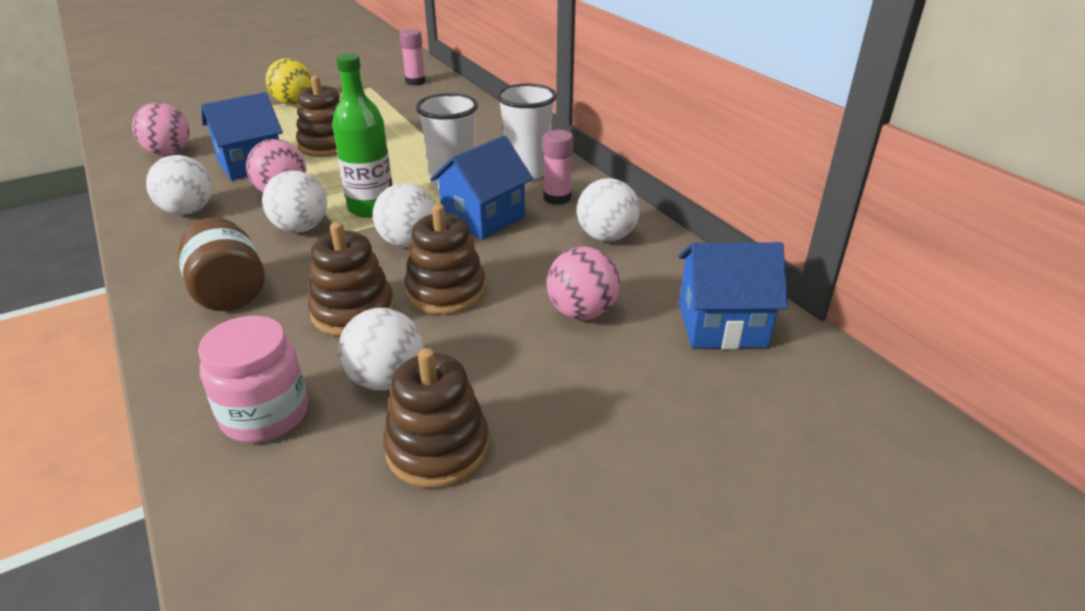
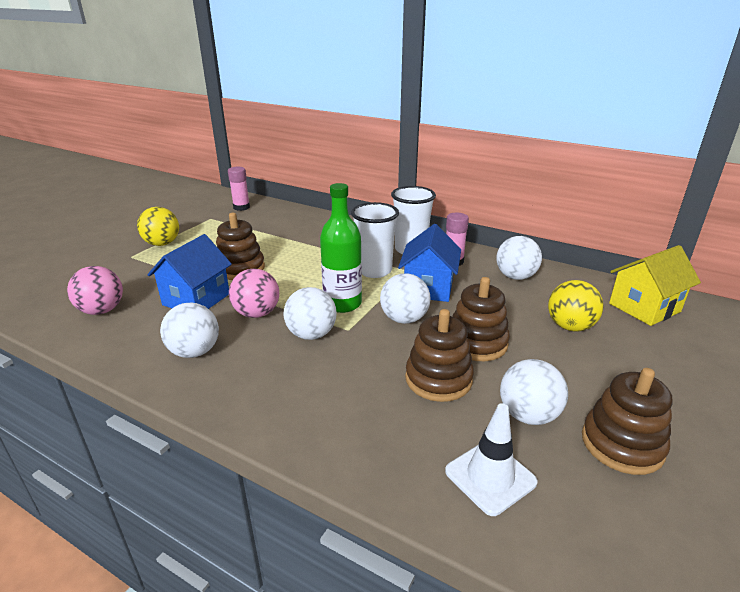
camera: 30 degrees left, 5 degrees down
brown jar [178,217,265,311] -> none
pink jar [198,316,308,443] -> white traffic cone [445,403,538,516]
pink ball [547,247,620,320] -> yellow ball [548,280,603,331]
blue house [678,242,788,349] -> yellow house [609,245,701,326]

